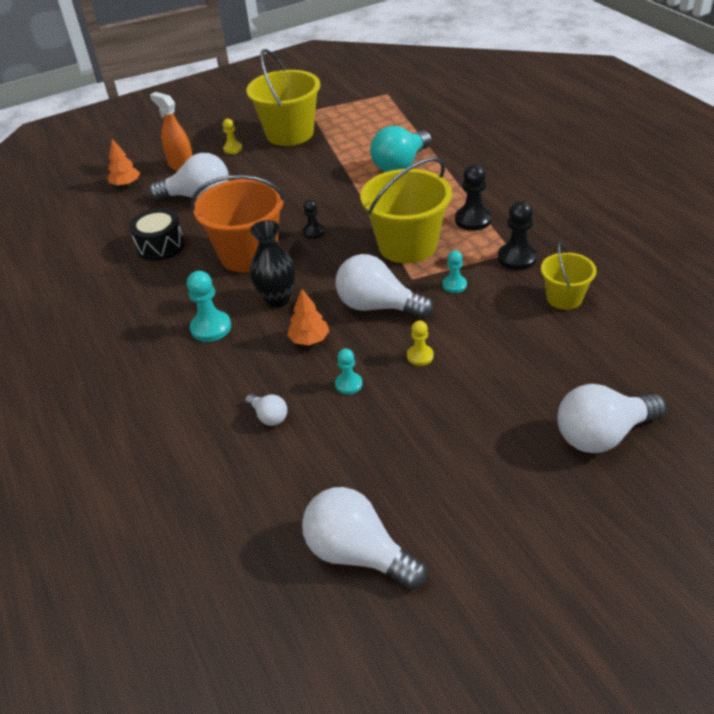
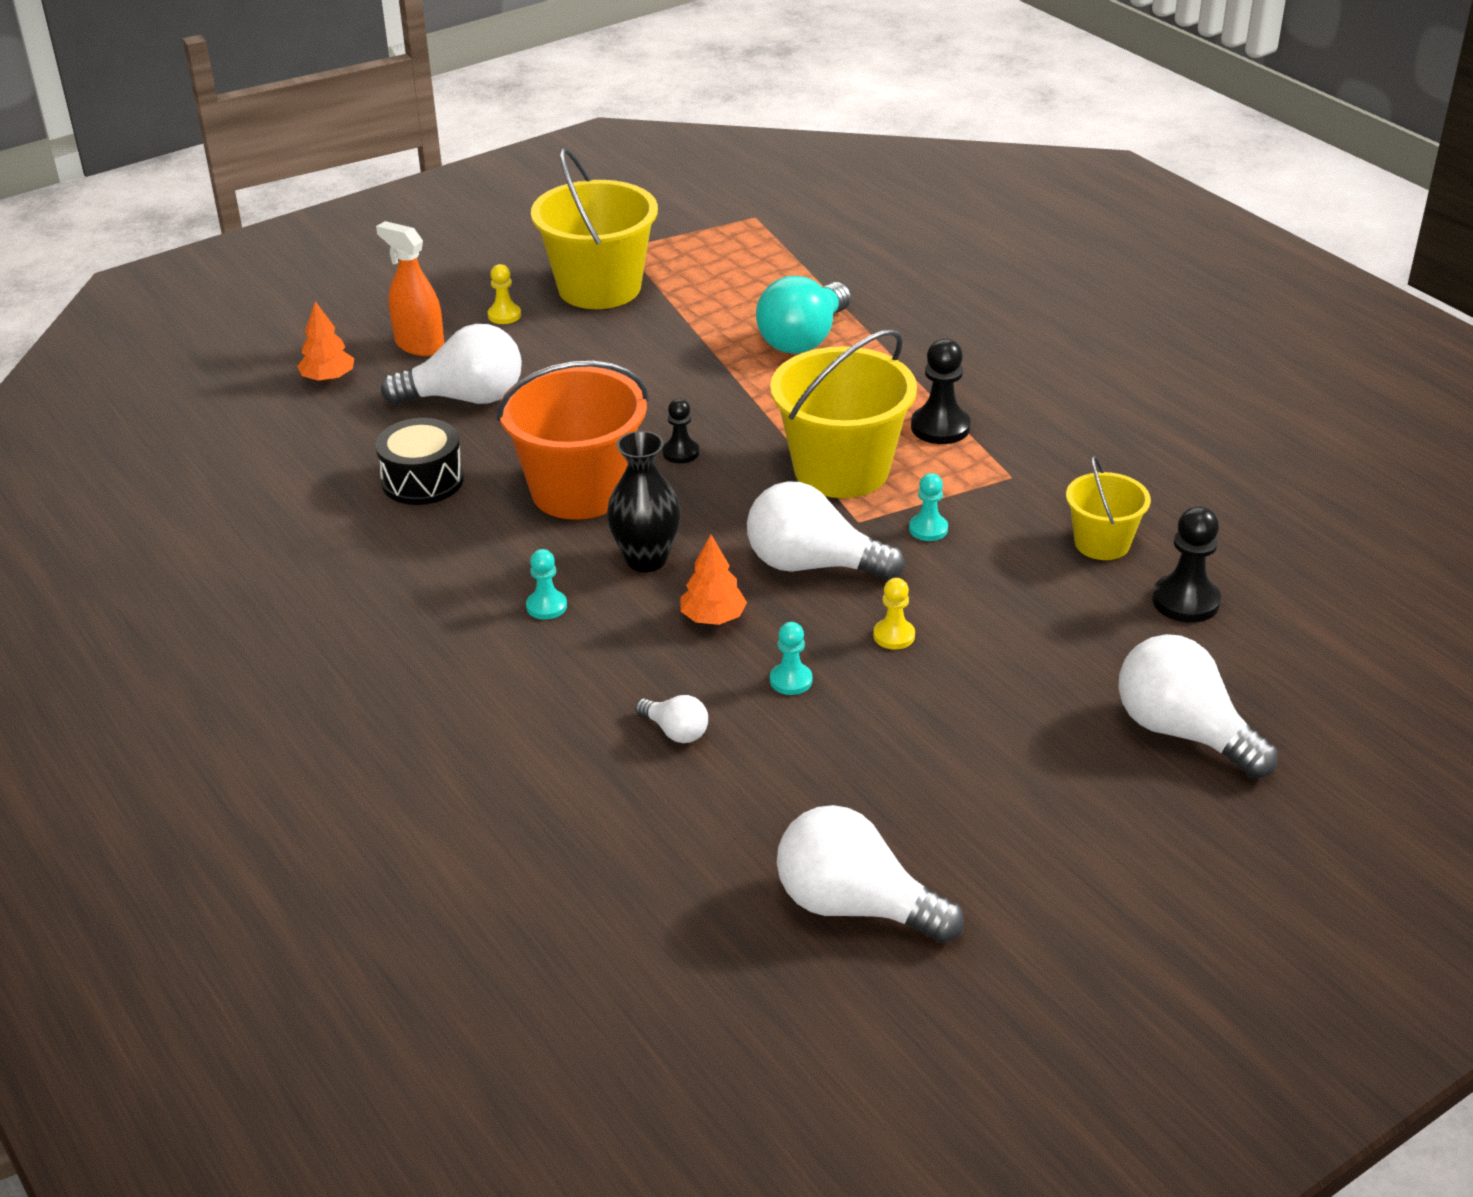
camera: 10 degrees left, 5 degrees down
turquoise pawn [187,271,231,342] -> turquoise pawn [526,549,567,620], size x0.62
black pawn [498,201,537,270] -> black pawn moved to [1152,506,1221,623]
white light bulb [557,384,666,453] -> white light bulb turned 75 degrees clockwise [1118,634,1277,779]

